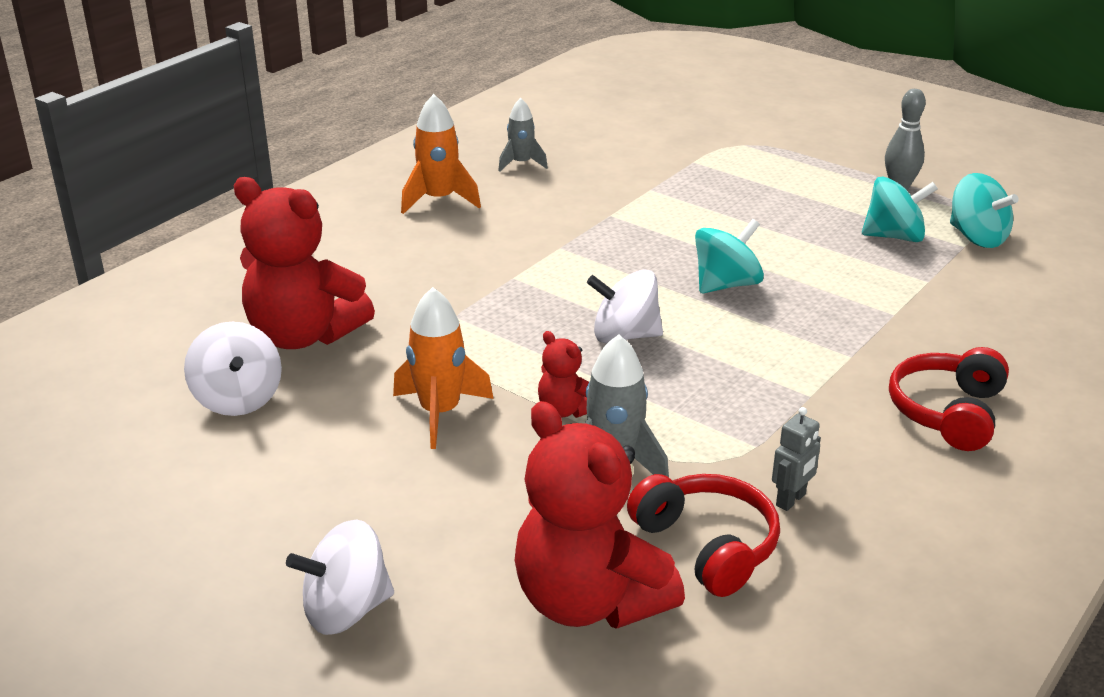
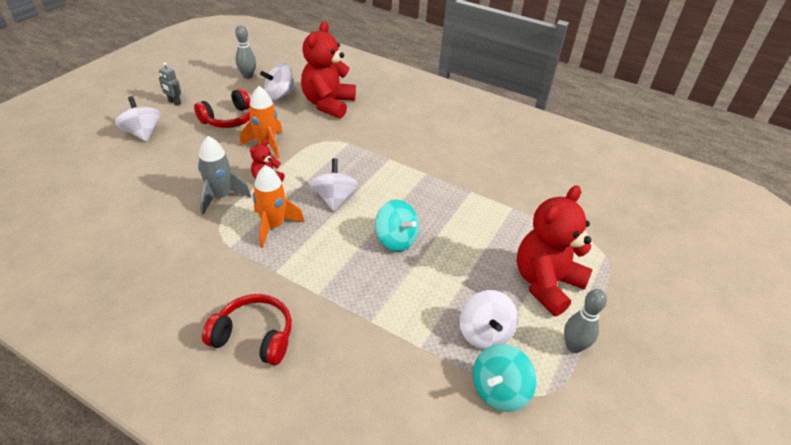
camera: 80 degrees right, 10 degrees up
orange rocket [401,94,481,214] -> orange rocket moved to [253,165,305,248]
grey rocket [498,98,548,172] -> none
red teddy bear [515,401,685,629] -> red teddy bear moved to [517,185,593,316]
red headphones [627,474,780,597] -> red headphones moved to [194,88,250,128]
grey robot [772,407,821,511] -> grey robot moved to [159,62,181,106]
turquoise spinning top [862,177,938,242] -> white spinning top [459,290,518,350]
none -> grey bowling pin [235,25,256,79]

